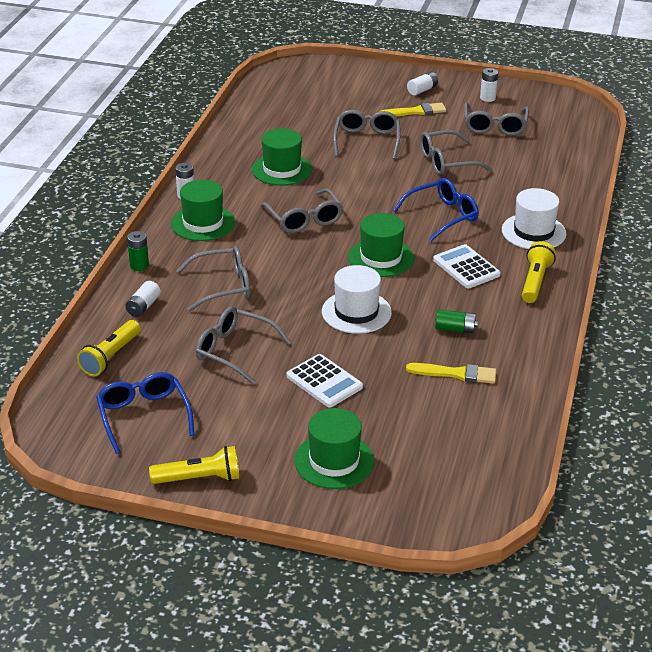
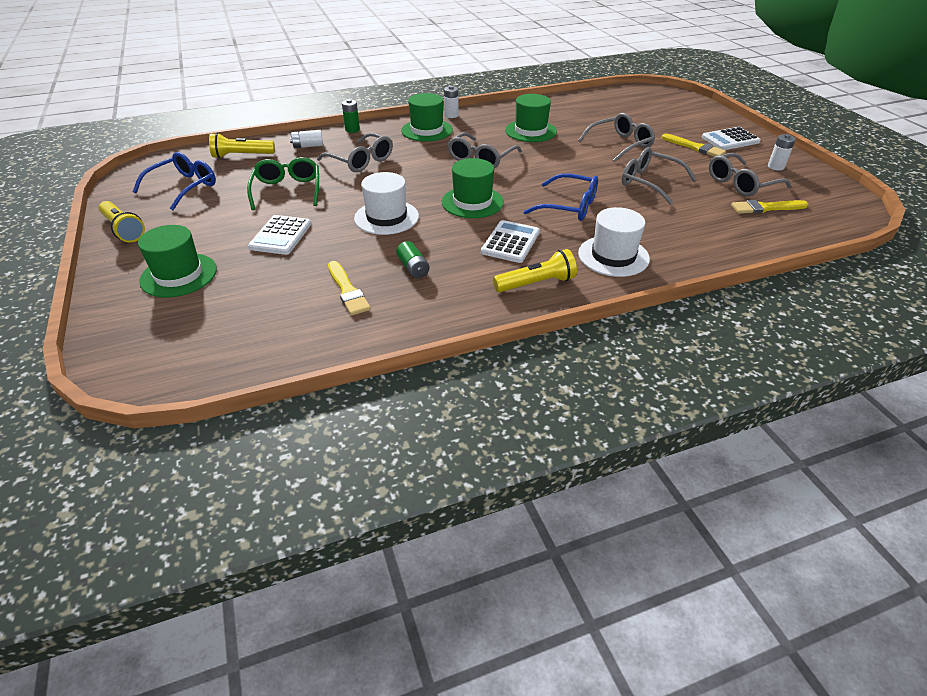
camera: 55 degrees right, 5 degrees up
grey glasses [196,306,291,384] -> green glasses [247,157,319,210]
white battery [407,72,438,96] -> white calculator [702,127,761,150]
none -> yellow brush [731,200,808,214]

